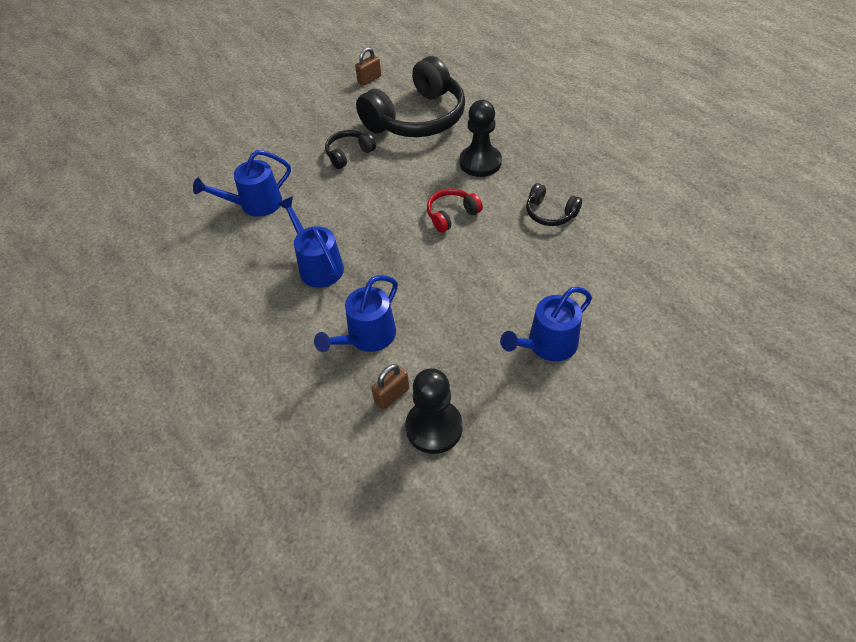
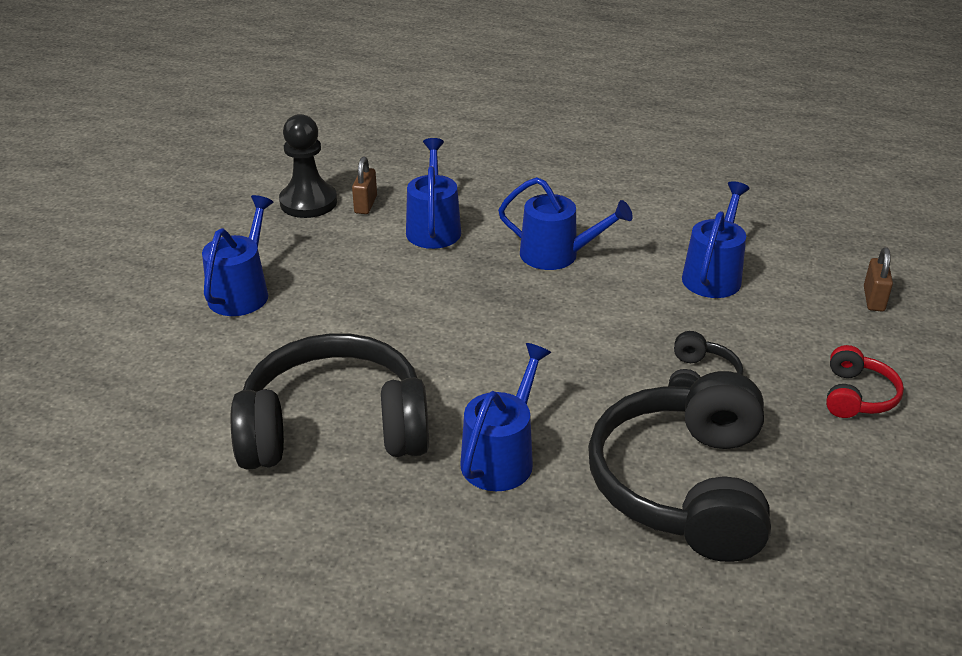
camera: 140 degrees right, 15 degrees down
brown padlock [355,47,381,86] -> brown padlock moved to [864,247,893,312]
red headphones [427,189,483,233] -> red headphones moved to [826,345,904,418]
black pawn [460,100,502,177] -> blue watering can [460,343,551,491]
black headphones [526,183,582,226] -> black headphones [231,333,429,470], size x2.20

